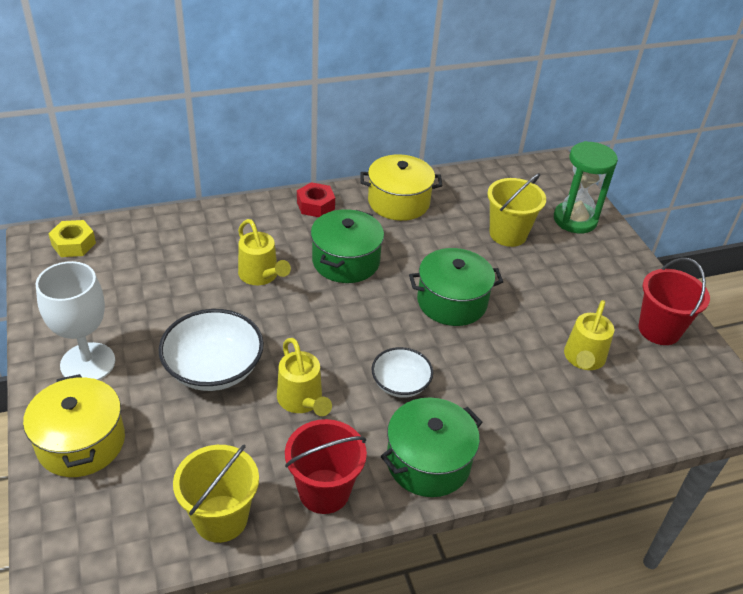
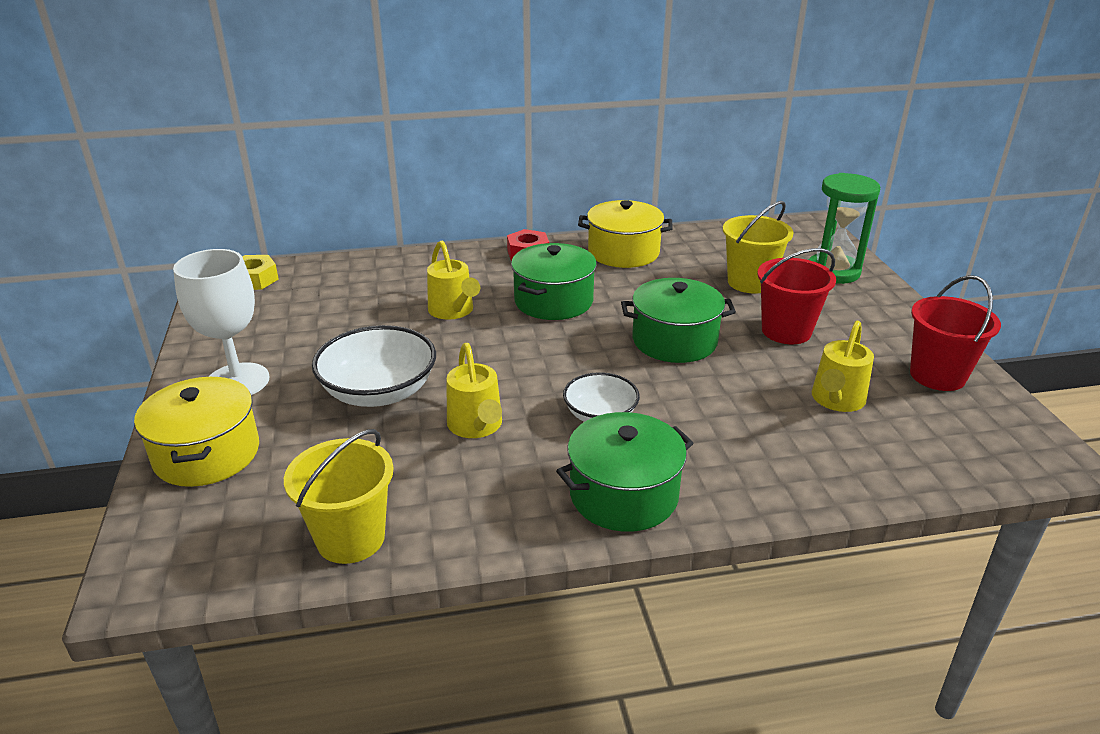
camera: 10 degrees right, 10 degrees down
red bucket [285,419,367,514] -> red bucket moved to [757,248,836,344]

